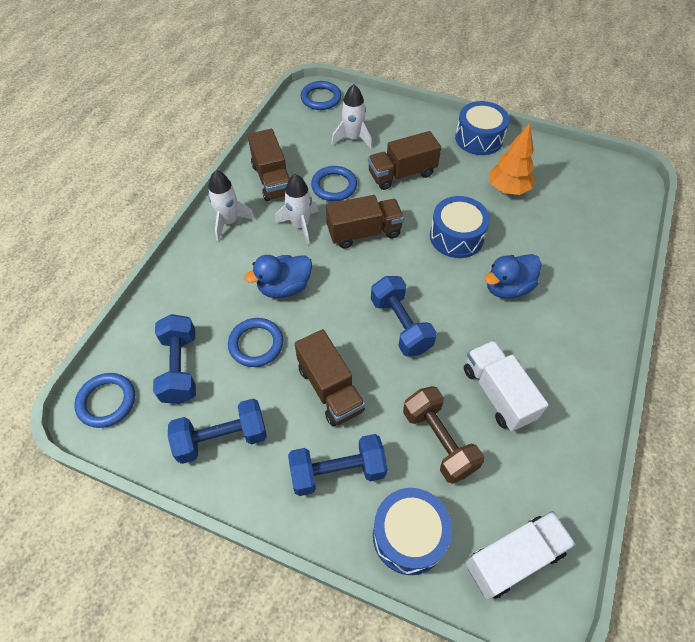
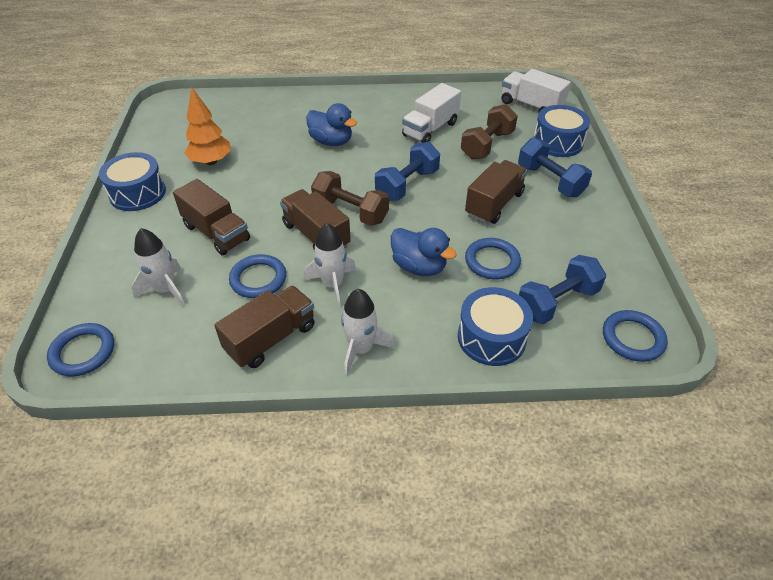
camera: 115 degrees left, 10 degrees down
blue dumbbell [168,399,267,464] -> none
blue drum [430,196,490,258] -> blue drum moved to [458,287,533,366]
none -> brown dumbbell [311,171,389,226]

